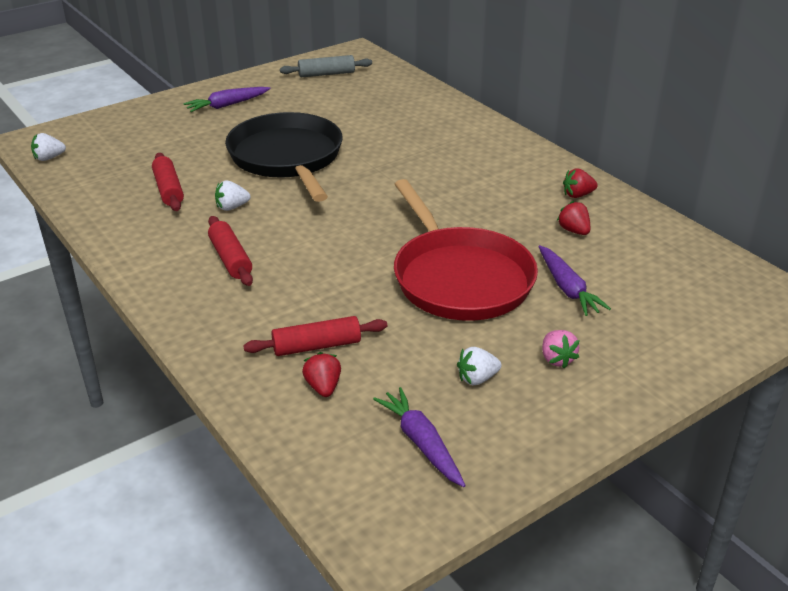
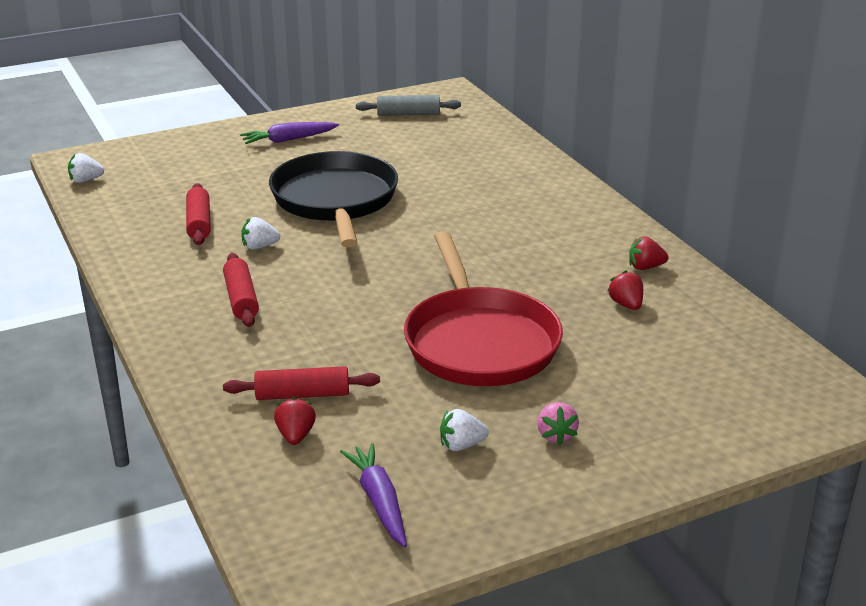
camera: 10 degrees right, 5 degrees down
purple carrot [538,245,611,316] -> none

